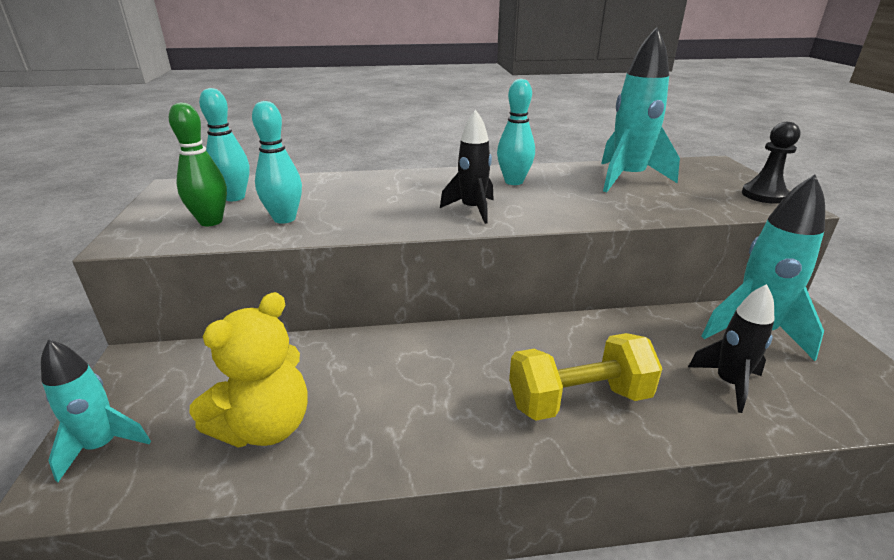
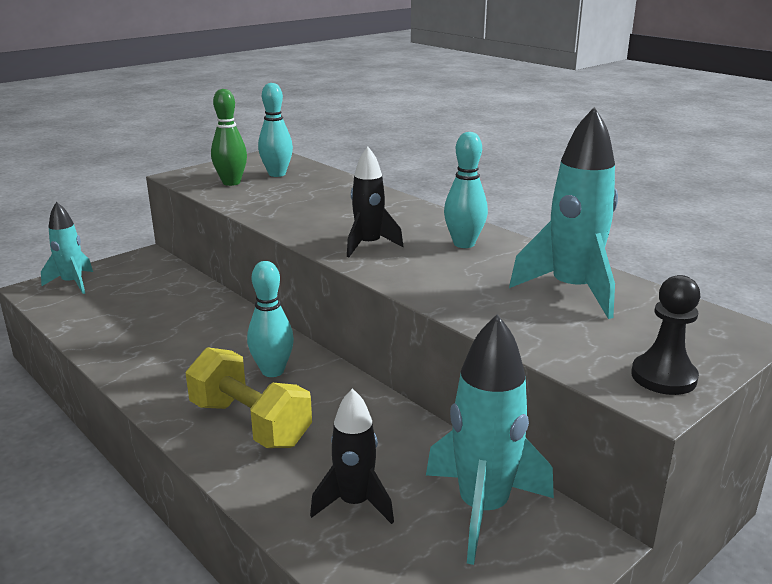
camera: 55 degrees right, 5 degrees down
yellow teddy bear [189,292,308,448] -> none
turquoise bowling pin [252,101,302,224] -> turquoise bowling pin moved to [247,261,294,377]

